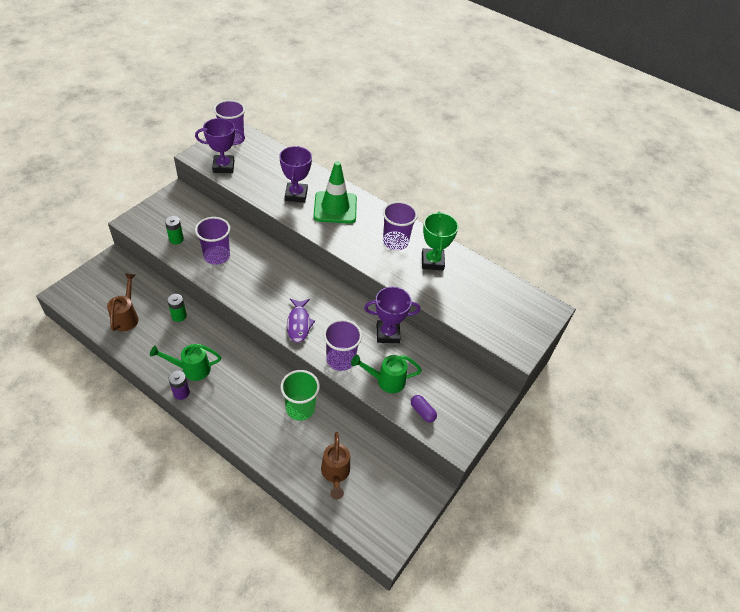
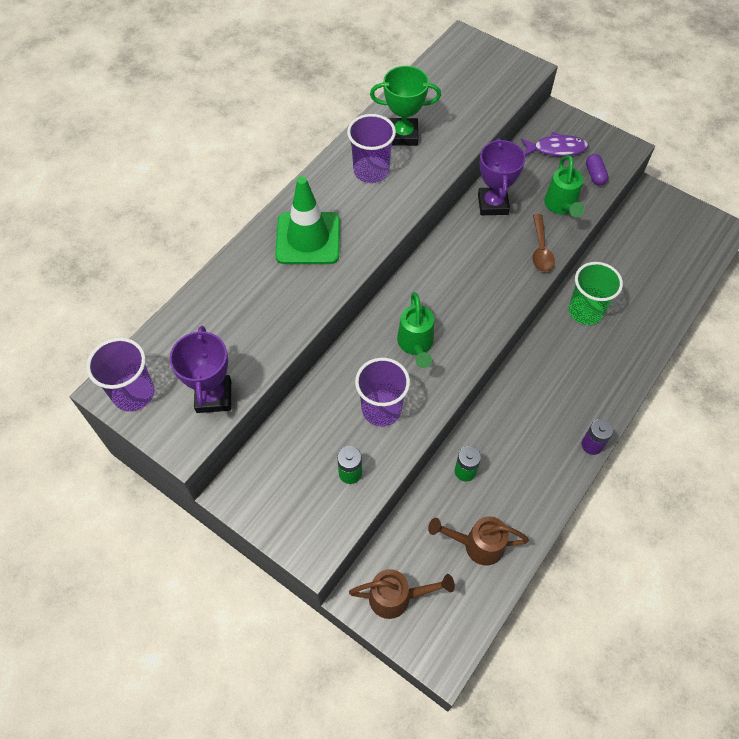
camera: 85 degrees left, 10 degrees up
green watering can [150,344,221,381] -> green watering can moved to [397,292,434,368]
purple trophy [279,146,312,203] -> none
purple fish [287,299,315,343] -> purple fish moved to [521,132,588,156]
brown watering can [321,432,350,499] -> brown watering can moved to [349,569,455,619]
purple cup [323,319,362,371] -> brown spoon [532,214,555,272]
purple capsule [411,395,437,422] -> purple capsule turned 60 degrees counterclockwise [586,154,608,186]

